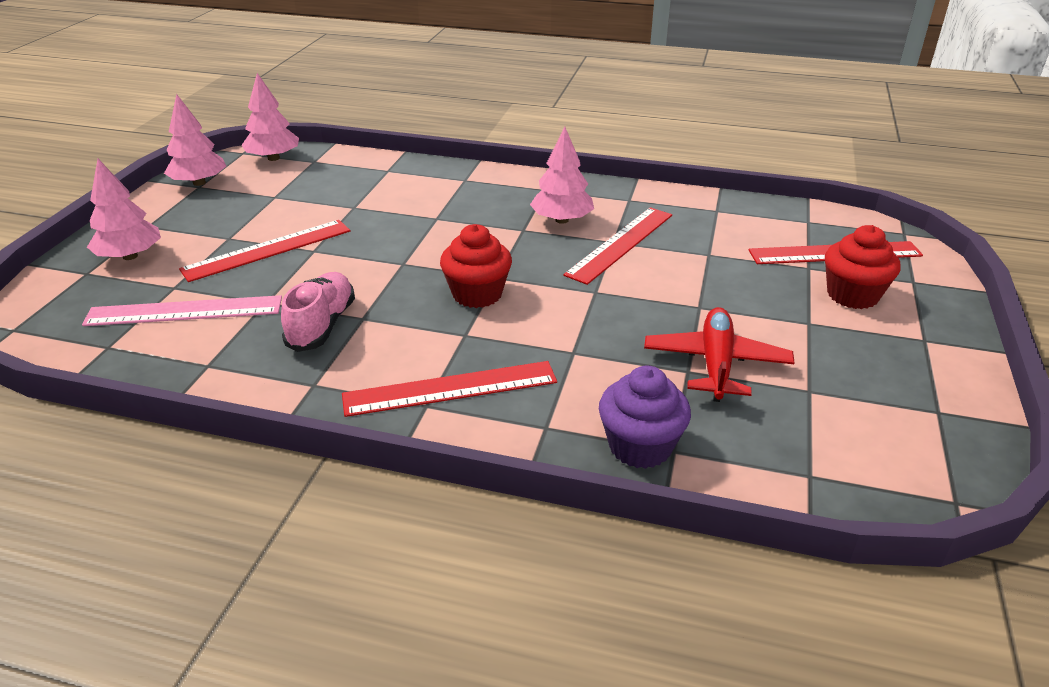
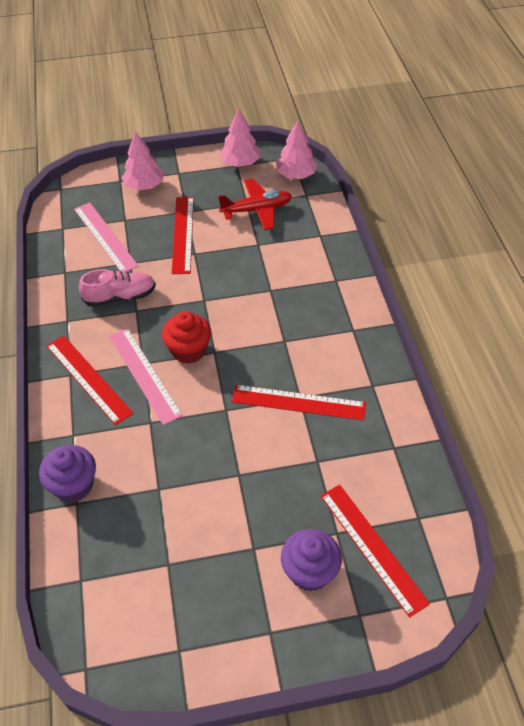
camera: 65 degrees right, 15 degrees up
red ruler [179,220,351,282] -> red ruler turned 60 degrees clockwise [172,197,194,274]
pink tree [530,127,594,224] -> none
red plane [644,307,795,402] -> red plane moved to [218,178,292,230]
red cupcake [825,225,901,309] -> purple cupcake [281,529,342,592]
none -> pink ruler [109,328,183,425]

